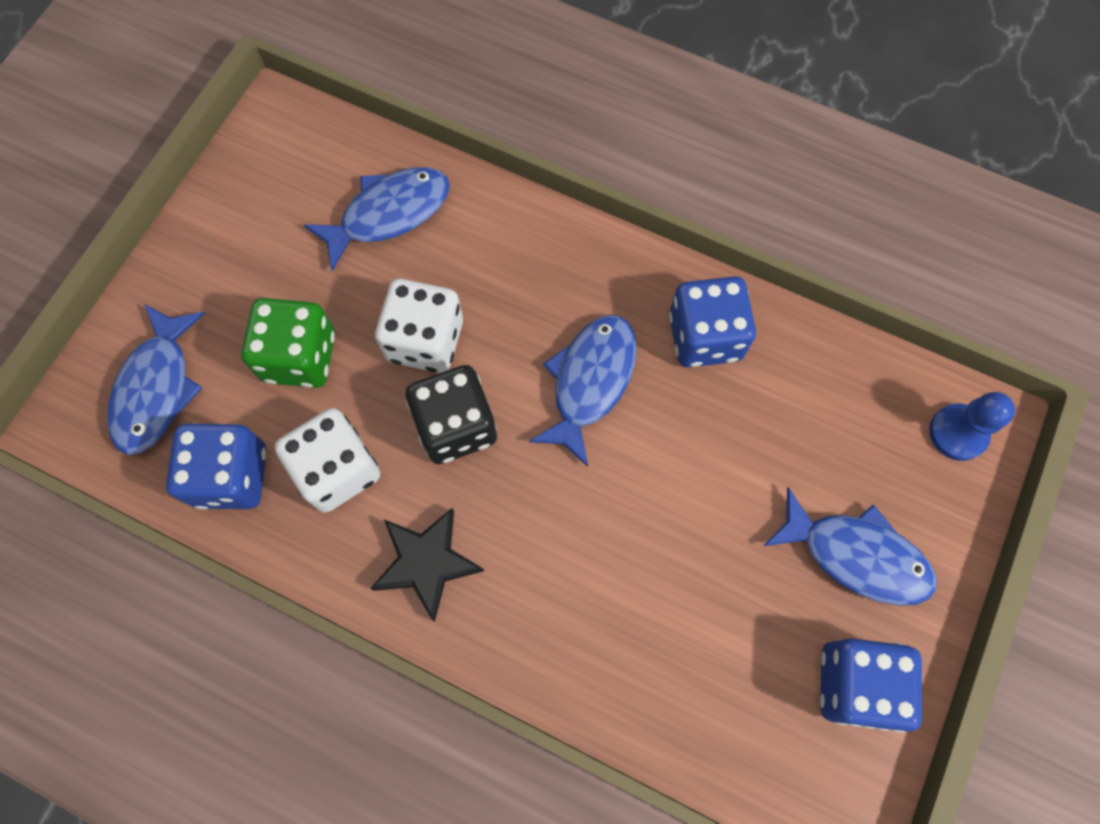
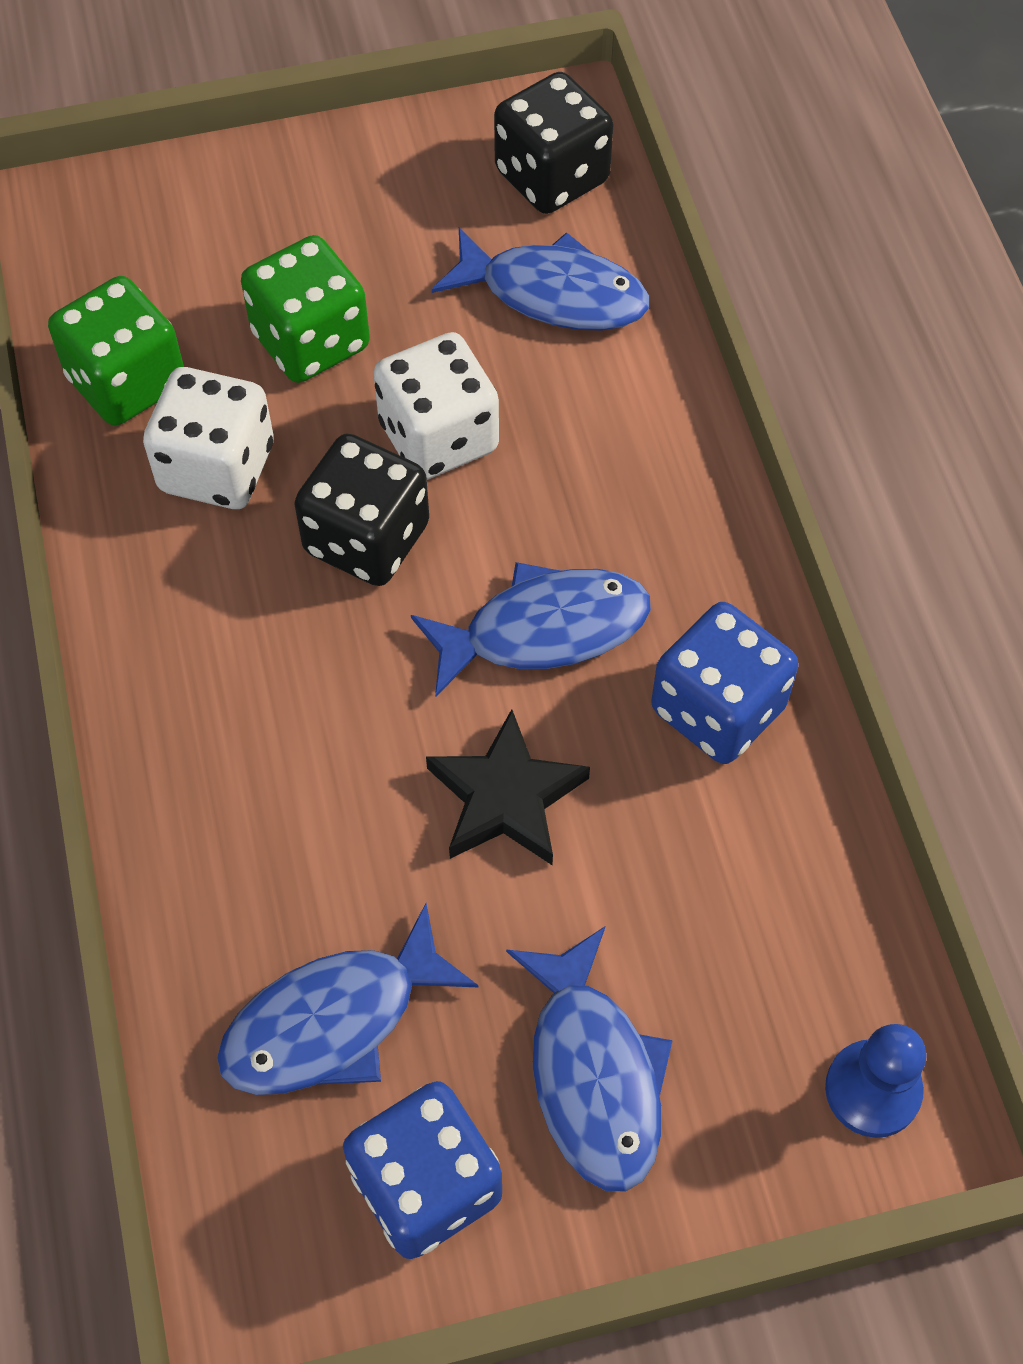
camera: 50 degrees right, 10 degrees down
blue fish [107,304,205,455] -> blue fish moved to [217,903,479,1095]
blue dice [166,423,266,509] -> green dice [48,276,184,426]
black star [370,508,484,622] -> black star moved to [426,709,590,865]
none -> black dice [494,72,613,214]

